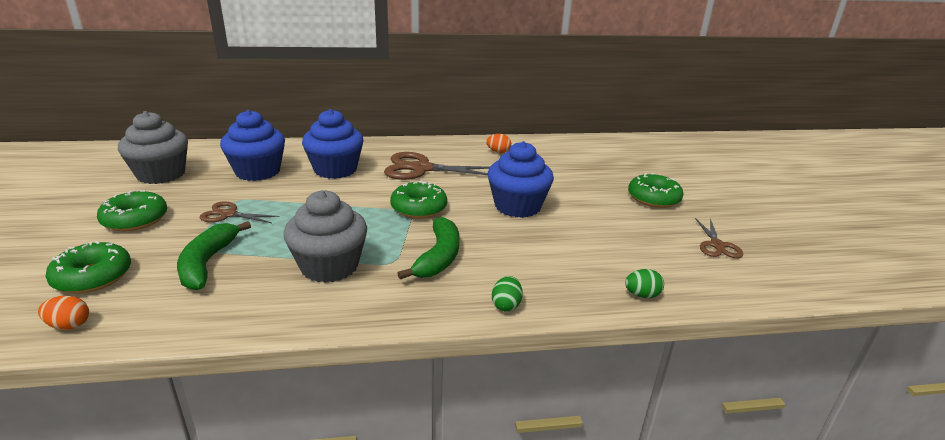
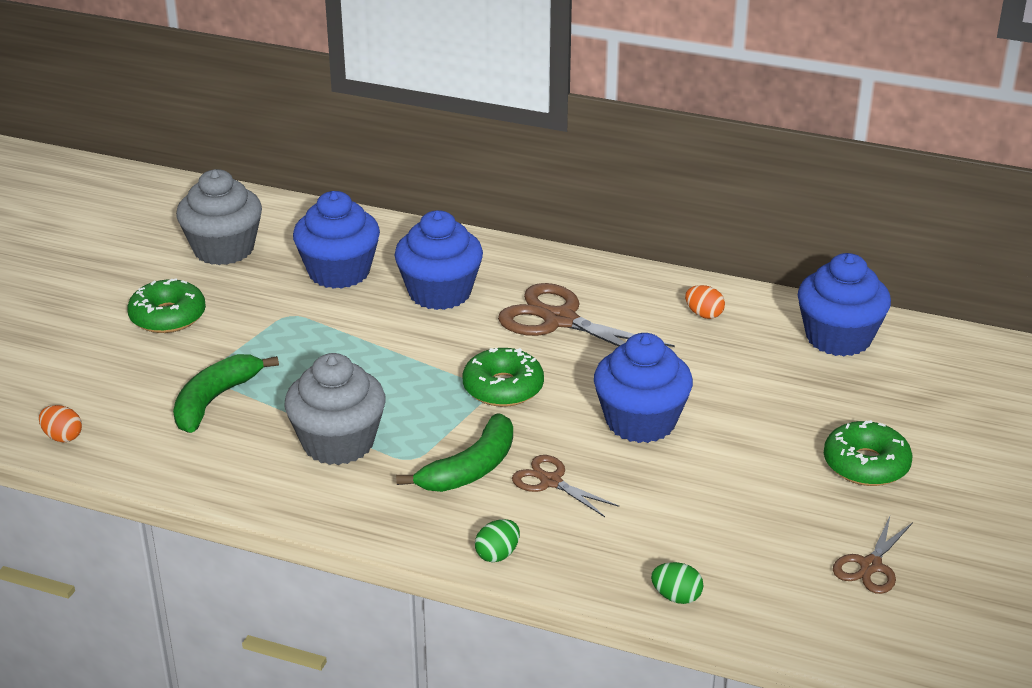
camera: 30 degrees right, 5 degrees up
green donut [45,241,131,294] -> none
brown scissors [200,201,280,223] -> brown scissors moved to [512,455,619,517]
none -> blue cupcake [798,253,891,356]

